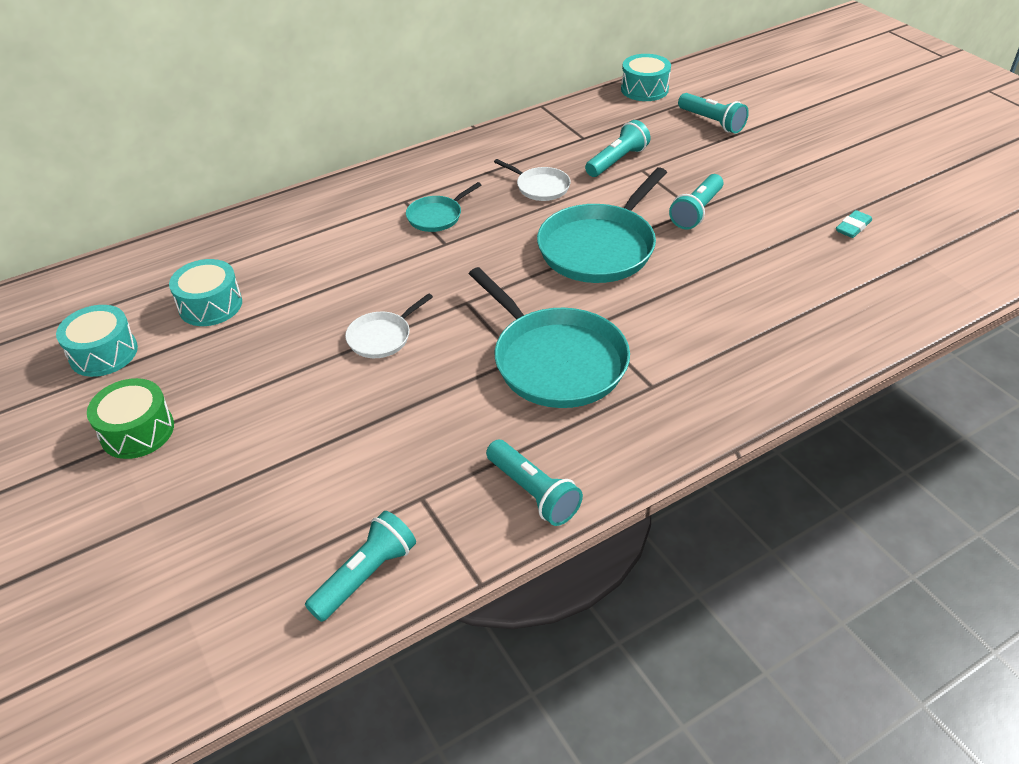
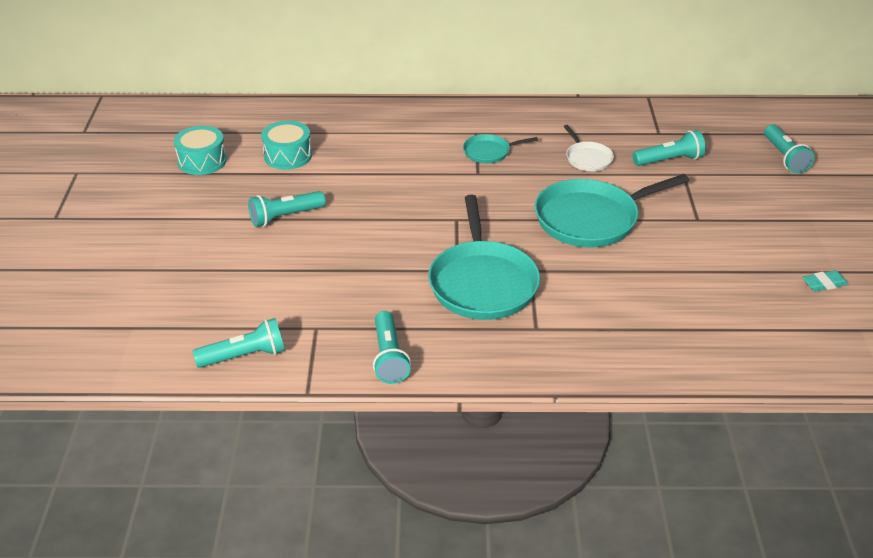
camera: 30 degrees right, 5 degrees down
green drum [87,378,174,459] -> none
white pan [345,293,433,358] -> none
turquoise drum [621,54,671,101] -> none
turquoise flashlight [669,174,724,230] -> turquoise flashlight moved to [248,191,326,227]

